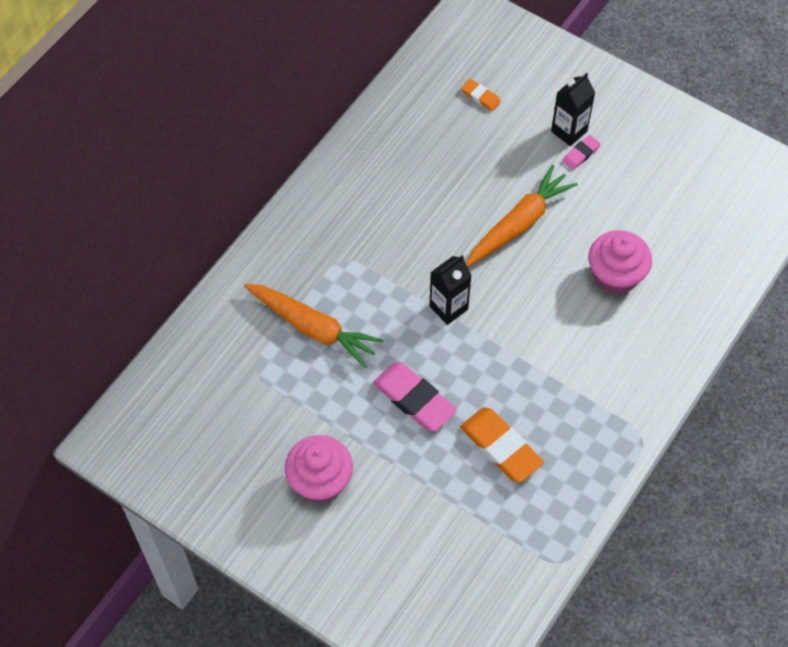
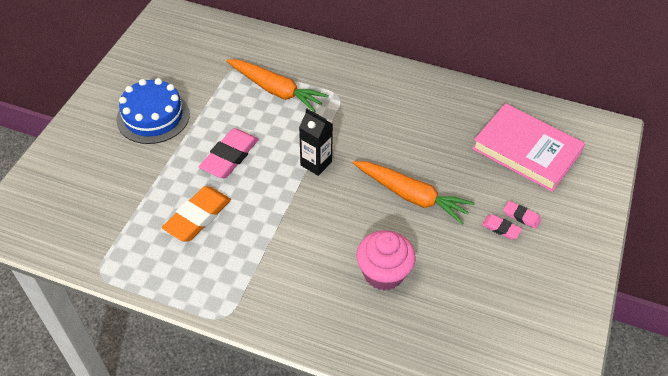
camera: 75 degrees right, 10 degrees down
orange carrot [244,284,383,368] -> orange carrot turned 75 degrees counterclockwise [226,59,329,113]
pink cupcake [285,435,353,503] -> blue cake [116,78,190,144]
orange eraser [461,79,501,111] -> pink book [472,103,585,192]
black carton [551,73,595,146] -> pink eraser [503,201,541,229]

